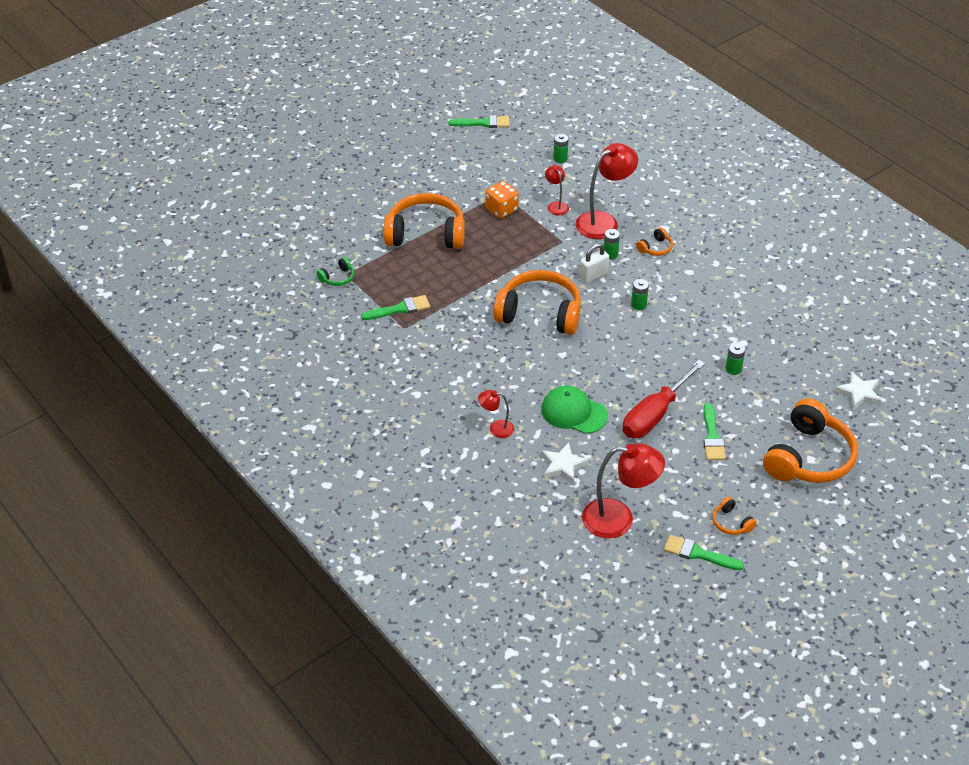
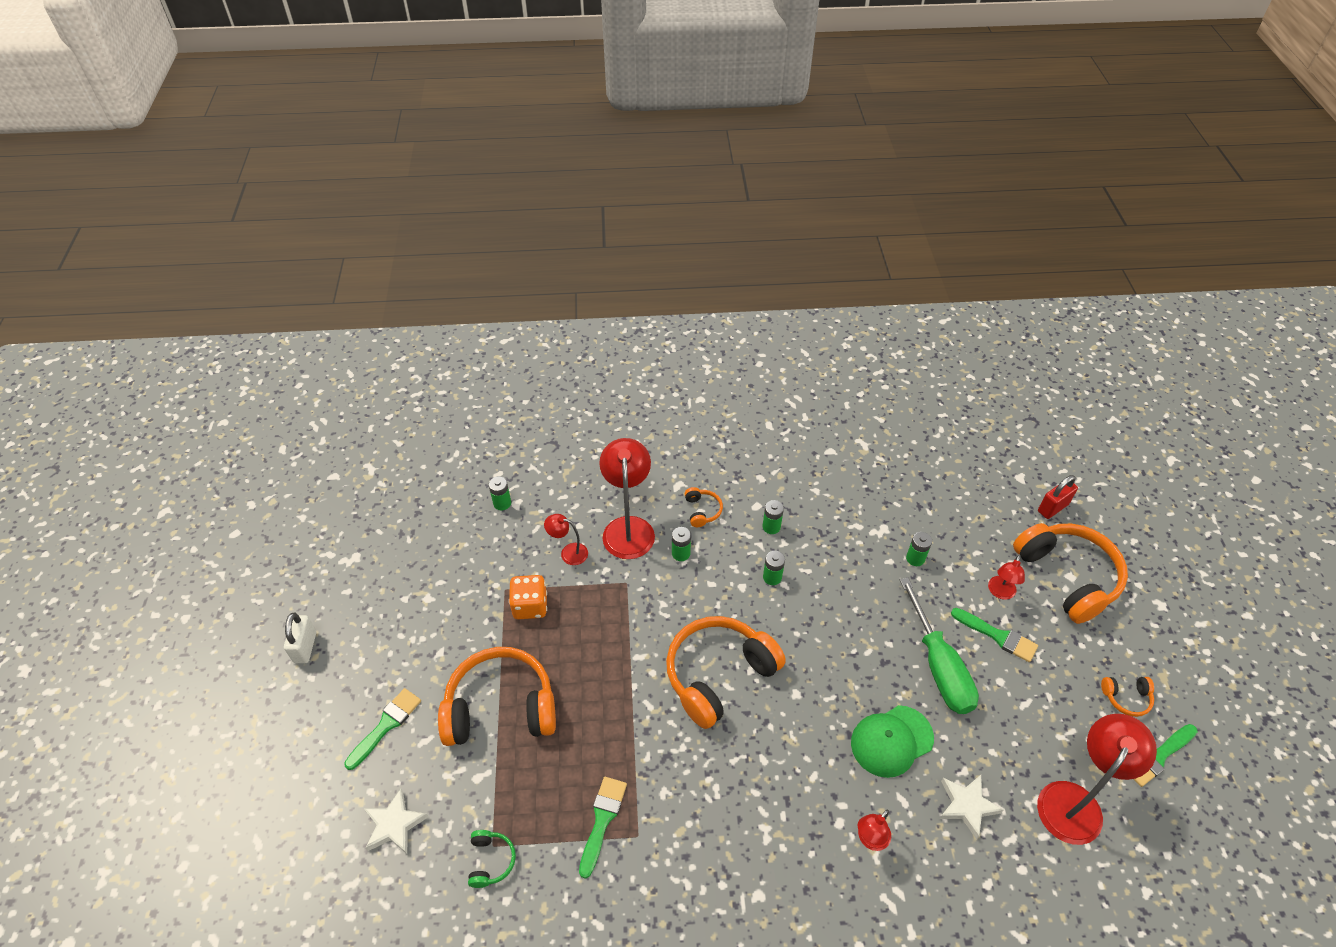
camera: 55 degrees left, 5 degrees up
orange headphones [384,193,465,249] -> orange headphones turned 45 degrees clockwise [438,647,556,746]
green brush [448,115,510,128] -> green brush moved to [344,688,421,770]
white padlock [579,243,609,284] -> white padlock moved to [284,613,316,663]
red screwdriver [623,360,705,438] -> green screwdriver [900,577,979,714]
white star [834,371,882,410] -> white star moved to [364,789,428,854]
none -> green battery [763,500,784,534]
none -> red lamp [988,555,1025,600]
none -> red padlock [1038,475,1078,519]

